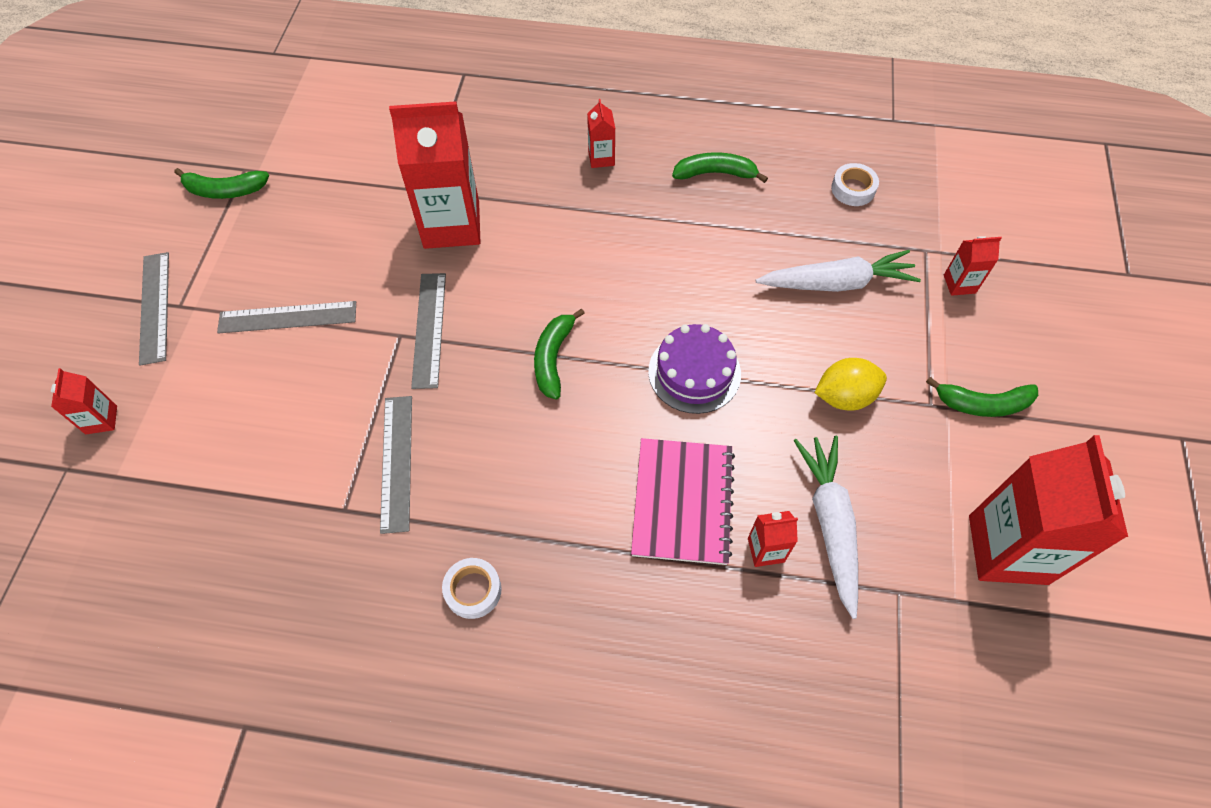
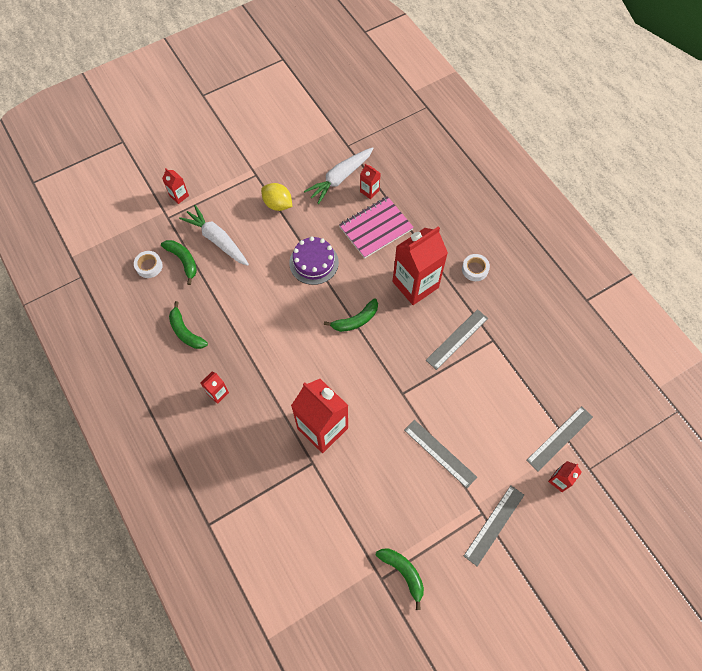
camera: 130 degrees left, 5 degrees up
grey ruler [411,273,446,389] -> grey ruler moved to [526,406,593,472]
green banana [926,377,1038,417] -> green banana moved to [161,240,197,285]
red carton [969,435,1128,585] -> red carton moved to [392,226,448,305]

